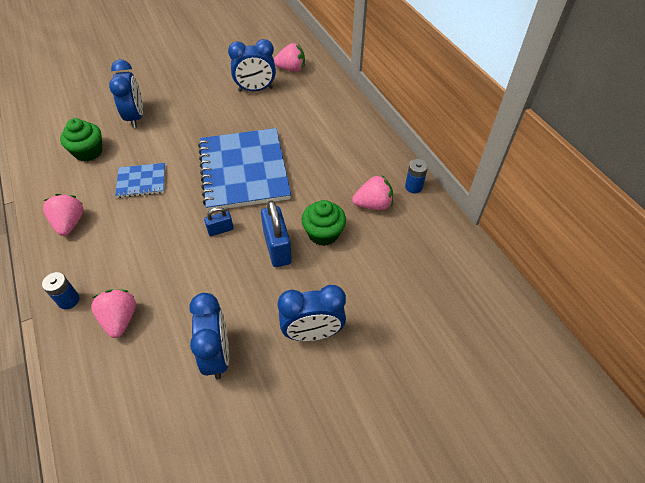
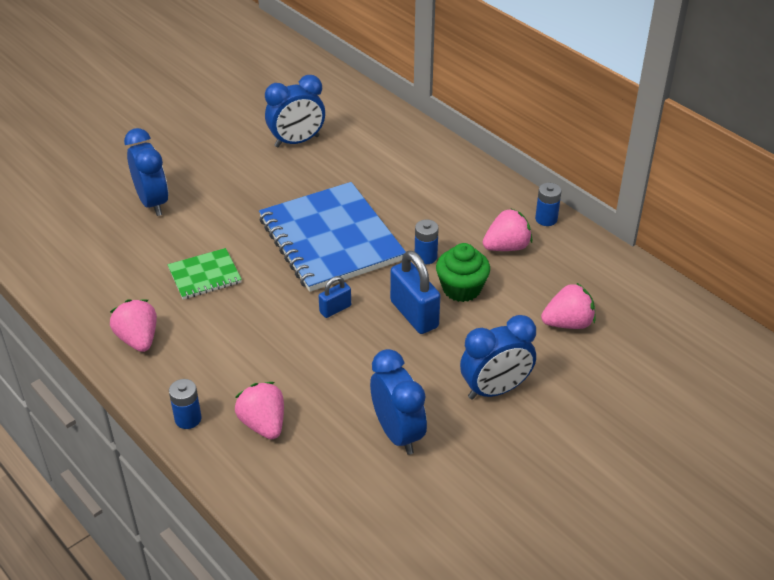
camera: 15 degrees left, 10 degrees down
green cupcake [60,118,103,162] -> none
blue notebook [115,163,165,198] -> green notebook [167,248,242,299]
pink strawberry [274,43,305,72] -> pink strawberry moved to [541,283,596,329]
none -> blue battery [415,220,439,264]

